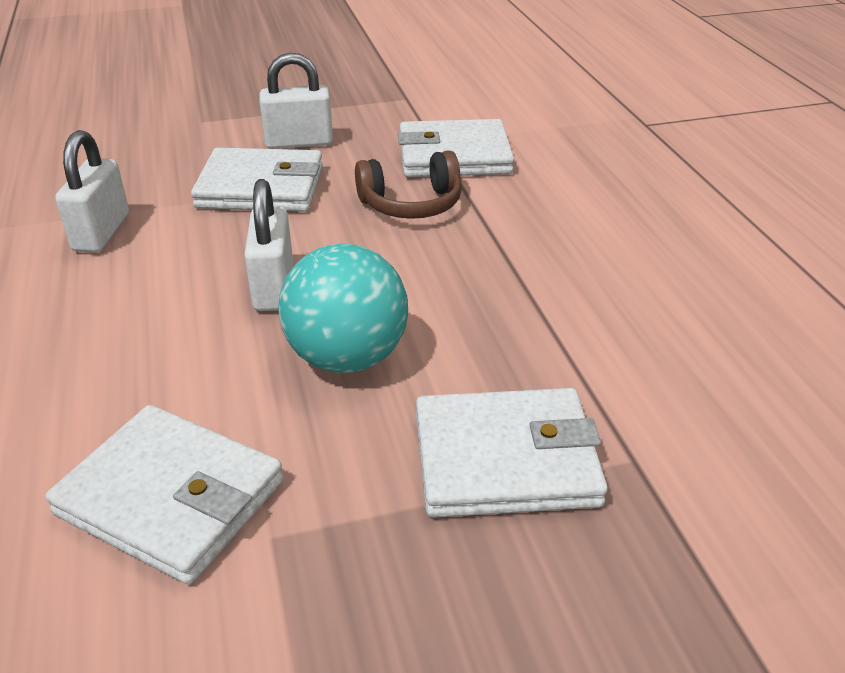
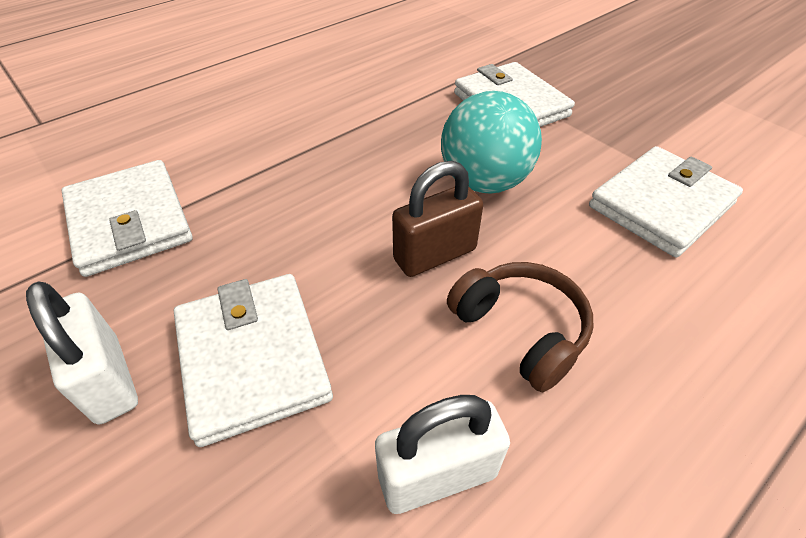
camera: 115 degrees left, 10 degrees up
white wallet [45,405,283,584] -> white wallet turned 45 degrees clockwise [589,146,743,257]
white padlock [244,179,293,311] -> brown padlock [392,161,483,277]
brown headphones [355,150,462,219] -> brown headphones moved to [447,262,593,392]

